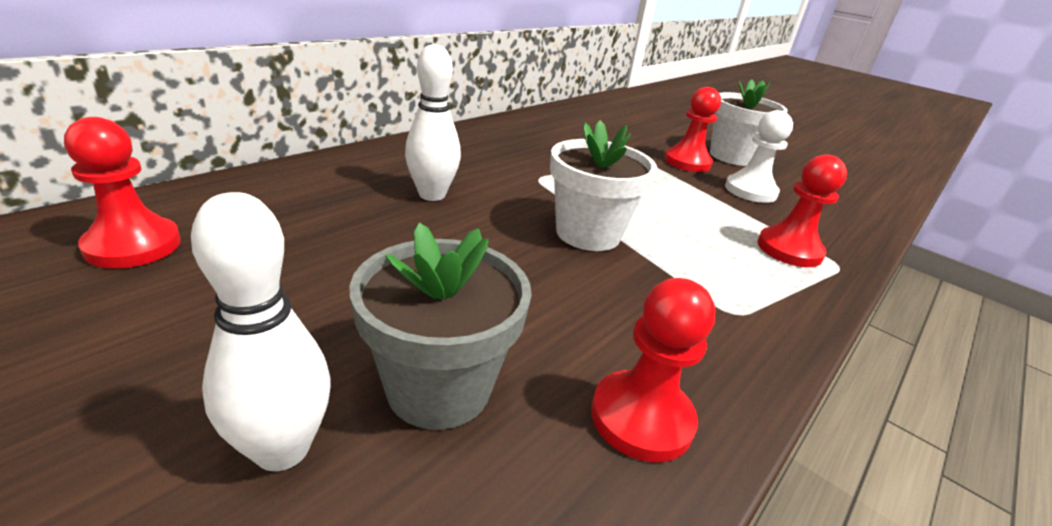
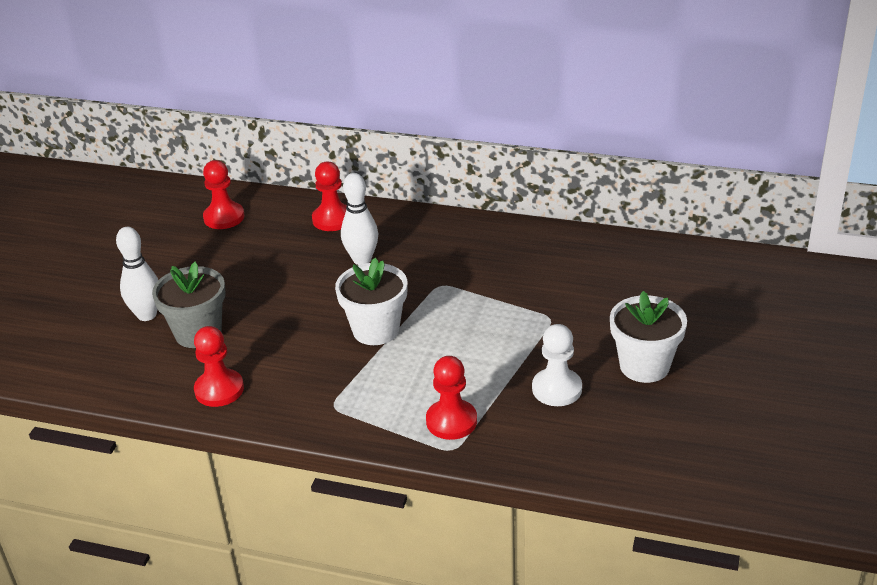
camera: 70 degrees right, 5 degrees up
red pawn [664,87,721,172] -> red pawn moved to [312,162,347,231]

